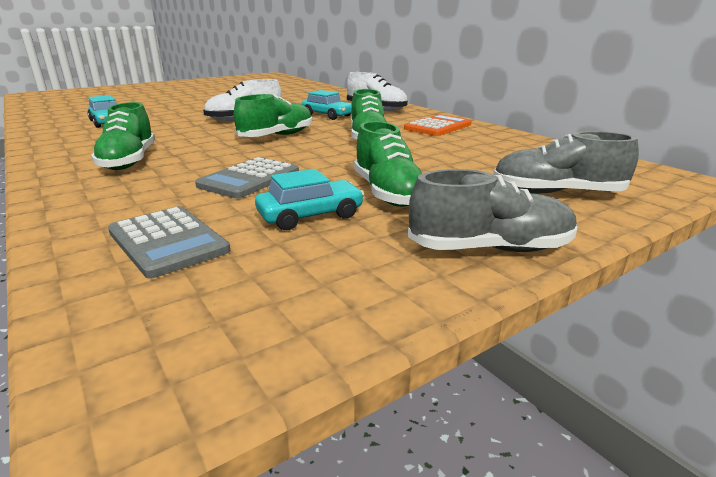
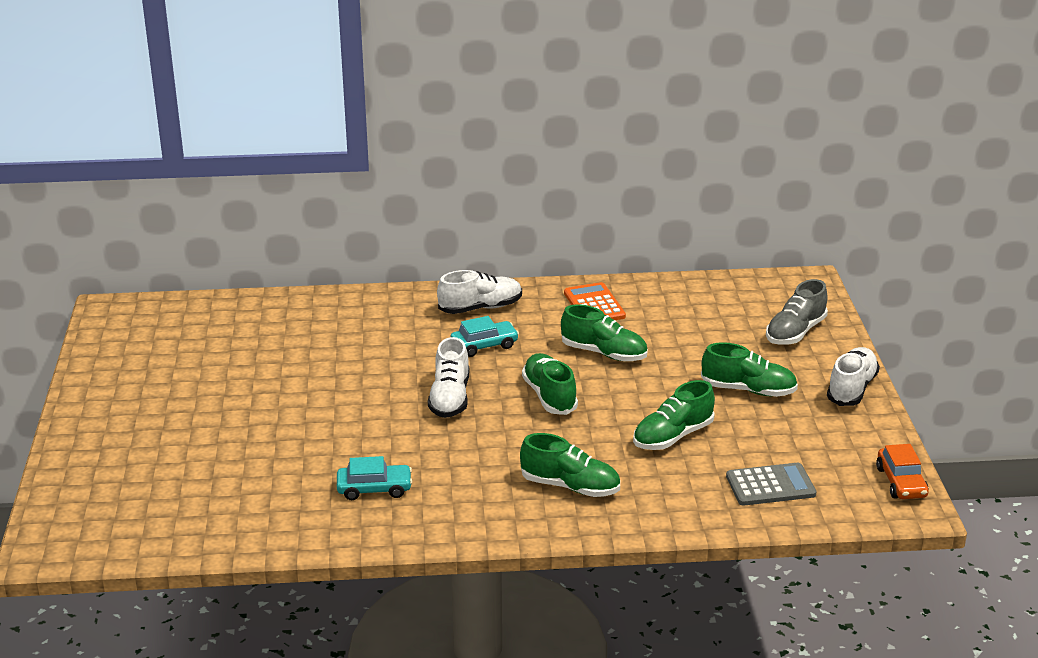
camera: 60 degrees left, 5 degrees up
grey calculator [195,157,299,199] -> green shoe [633,380,715,450]
turquoise car [255,169,364,230] -> none
grey shoe [408,169,577,252] -> white shoe [827,347,880,406]
none -> orange car [876,444,929,499]

